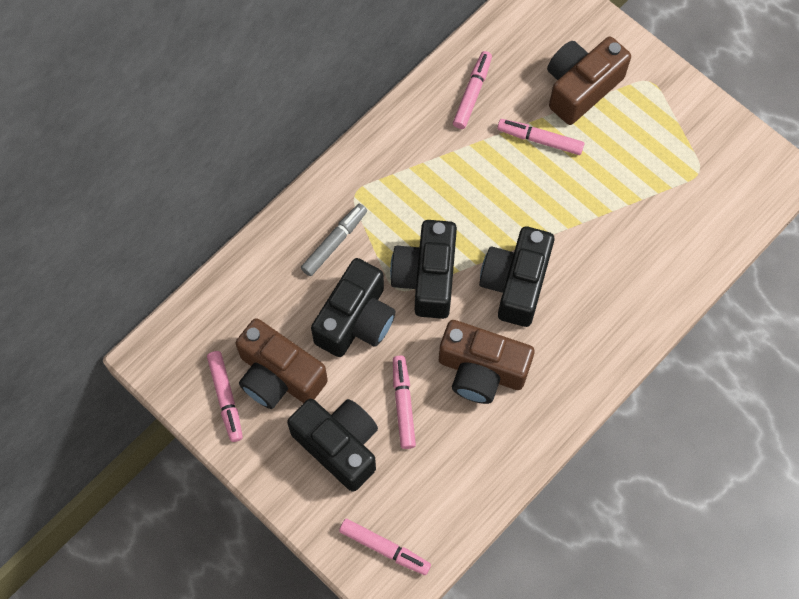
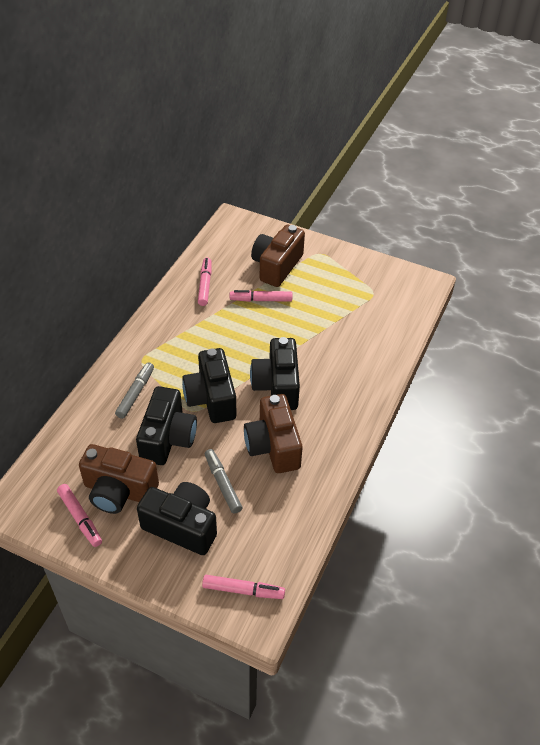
camera: 20 degrees left, 20 degrees down
pink marker [393,356,416,449] -> grey marker [205,449,242,514]
brown camera [439,320,535,404] -> brown camera turned 75 degrees clockwise [244,394,303,473]

